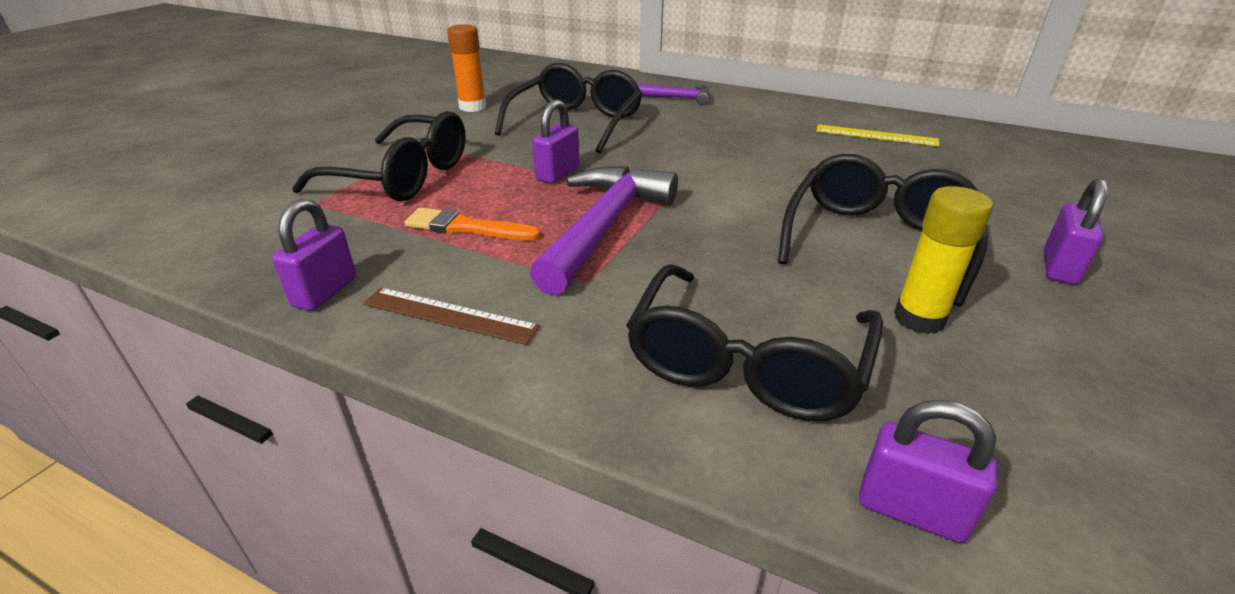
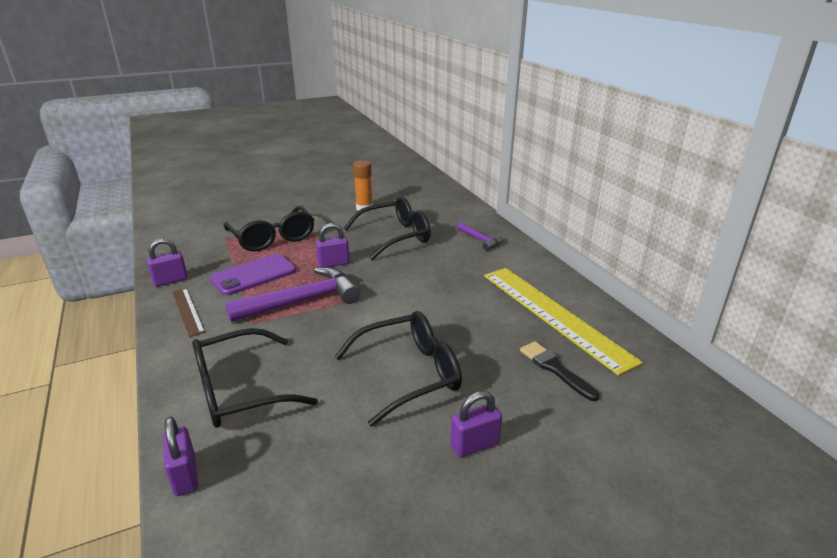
camera: 40 degrees right, 5 degrees down
orange brush [404,207,541,241] -> purple phone [210,254,296,295]
yellow ruler [816,124,940,147] -> yellow ruler [484,268,643,376], size x2.13
yellow glue stick [894,186,993,334] -> none
none -> black brush [520,341,599,401]

